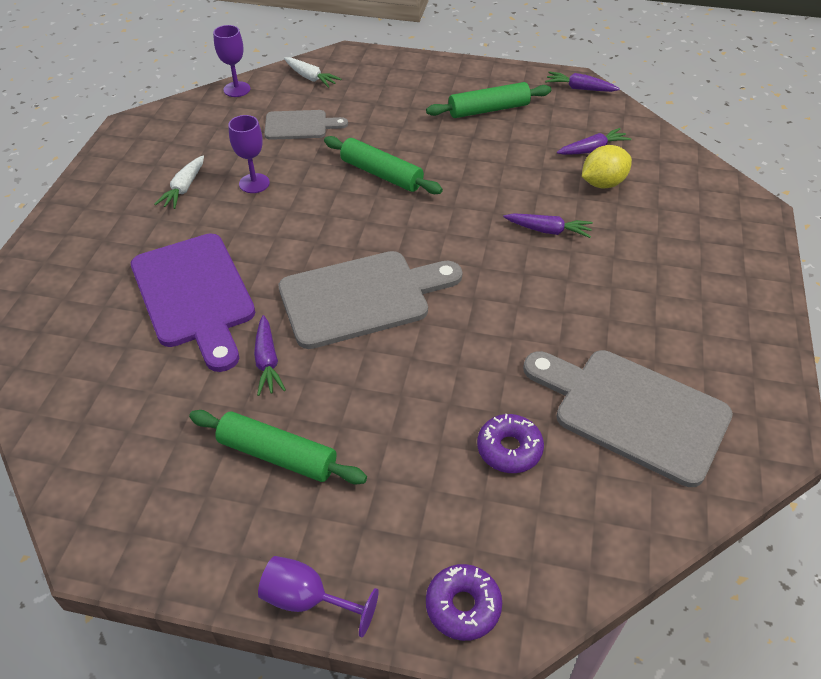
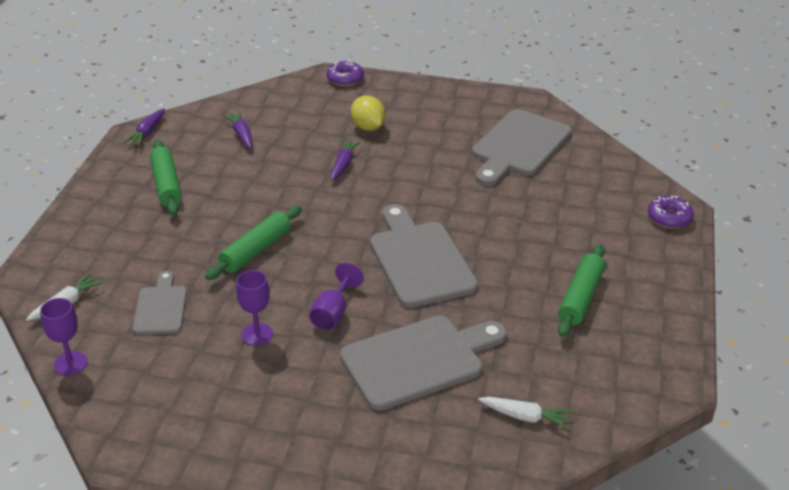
camera: 90 degrees left, 10 degrees down
purple cutting board [131,233,255,372] -> grey cutting board [340,316,507,411]
white carrot [154,156,204,209] -> white carrot moved to [478,397,572,429]
purple carrot [254,315,286,396] -> none
purple goblet [258,556,379,637] -> purple goblet moved to [309,263,364,330]
purple donut [477,414,544,473] -> purple donut moved to [327,60,364,86]
yellow lemon [582,145,632,188] -> yellow lemon moved to [351,95,386,131]

